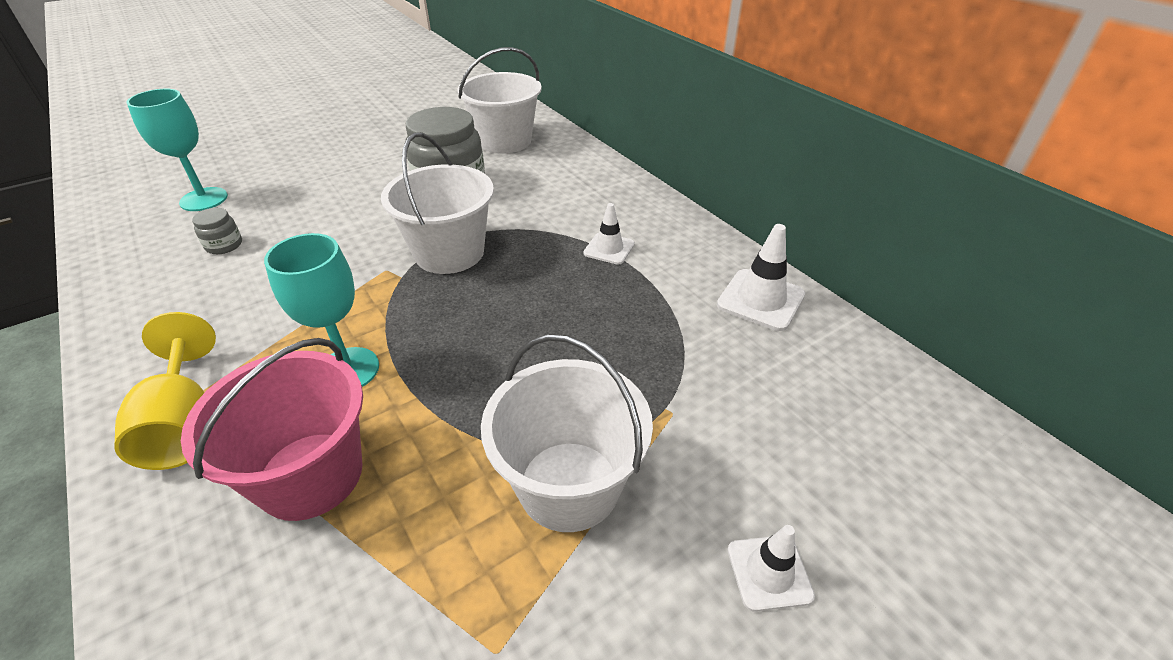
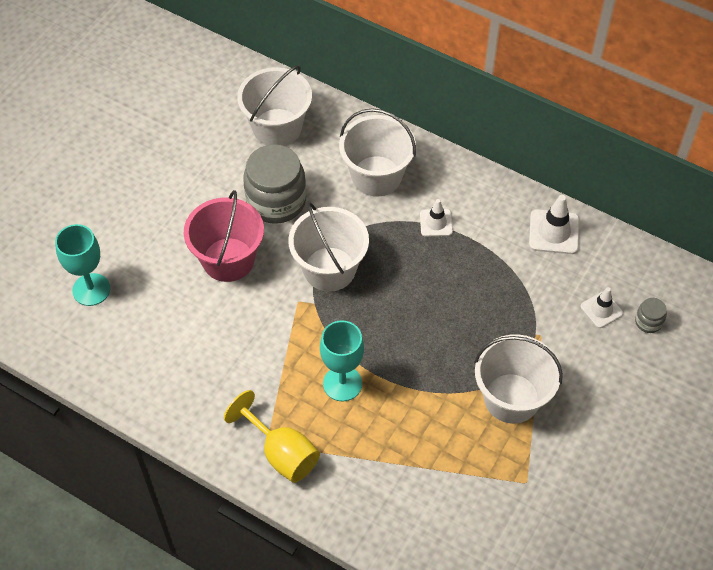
camera: 25 degrees left, 15 degrees up
pink bucket [181,338,363,521] -> pink bucket moved to [184,190,264,282]
grey jar [192,208,242,254] -> grey jar moved to [635,298,667,333]
white traffic cone [728,525,815,612] -> white traffic cone moved to [580,287,623,328]
none -> white bucket [339,108,416,196]

